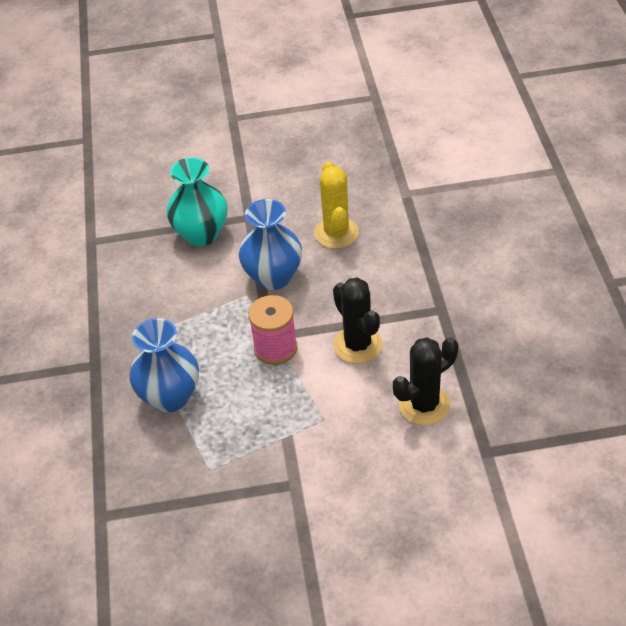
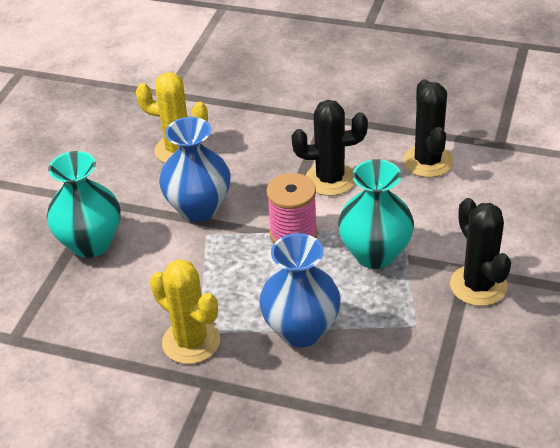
camera: 65 degrees left, 5 degrees down
none -> yellow cactus [150,259,220,364]
none -> turquoise vase [338,159,414,269]
none -> black cactus [450,198,511,306]

